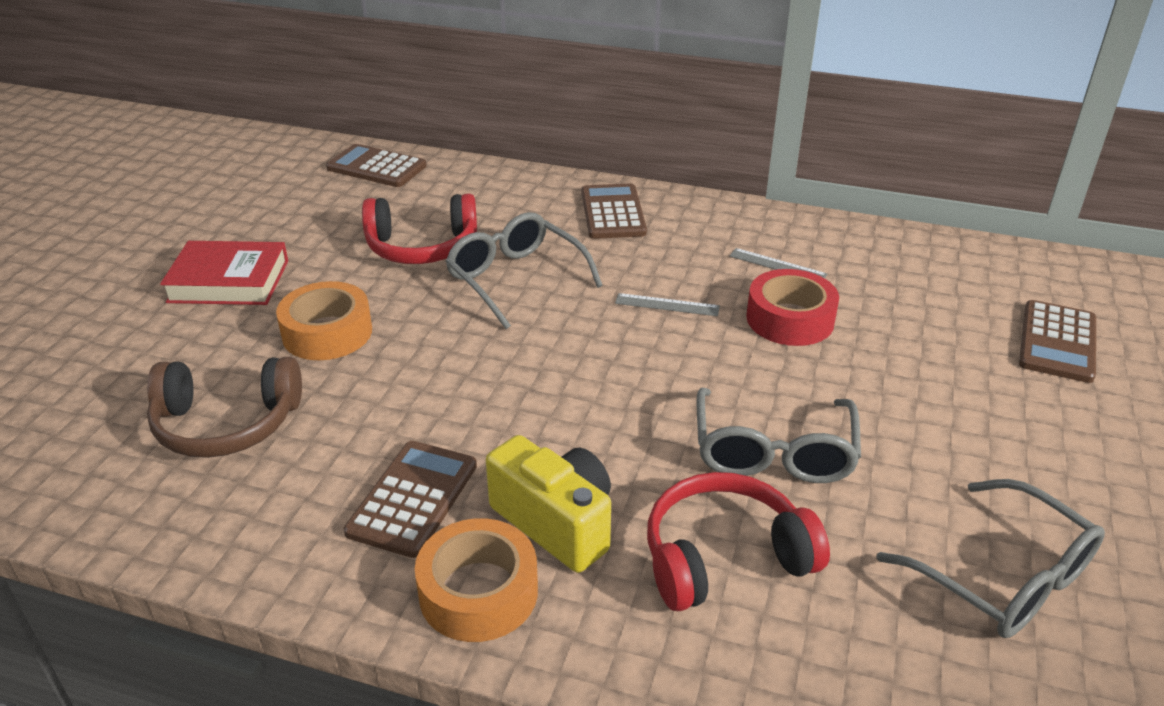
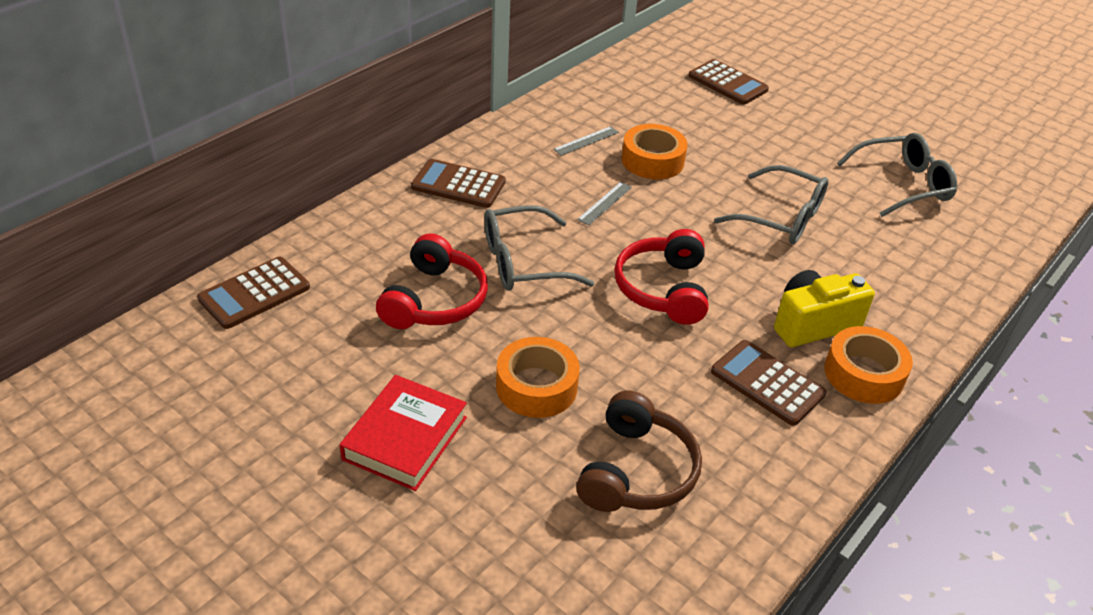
camera: 70 degrees left, 5 degrees up
red headphones [647,472,830,611] -> red headphones moved to [614,229,709,325]
red tape [747,269,839,346] -> orange tape [621,124,688,179]

